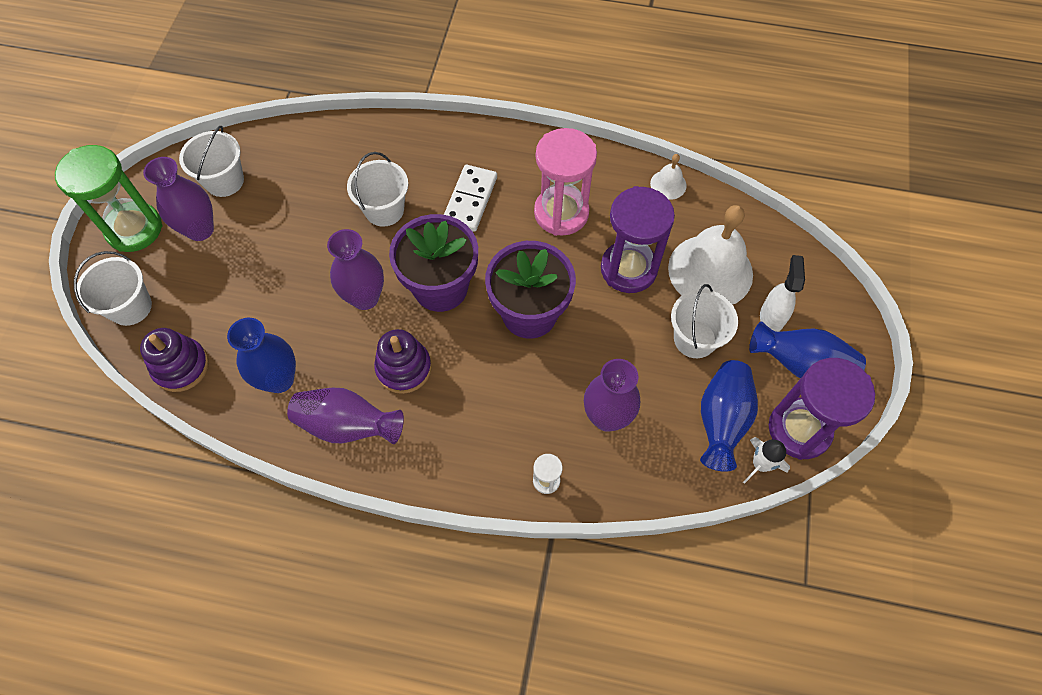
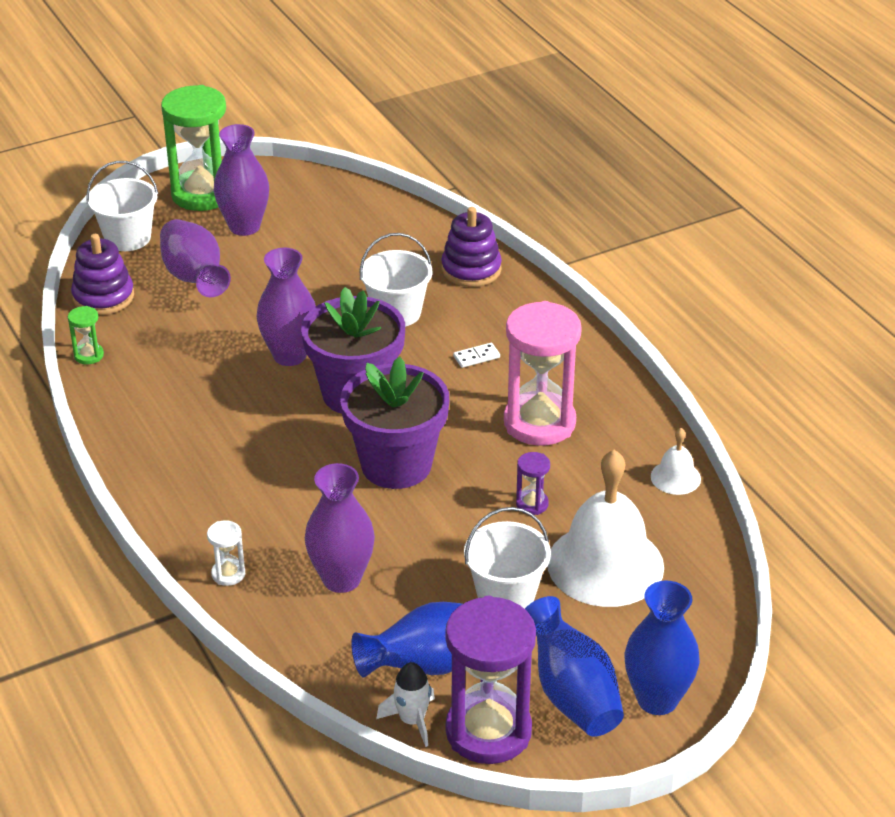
camera: 50 degrees right, 25 degrees down
white bucket [179,126,244,197] -> none
blue vase [227,318,296,393] -> blue vase moved to [624,581,700,715]
purple vase [287,388,404,444] -> purple vase moved to [160,219,231,297]
purple stacking toy [374,329,432,394] -> purple stacking toy moved to [441,207,502,287]
white domino [444,165,497,232] -> white domino [453,343,500,368], size x0.47
purple hourglass [601,186,675,293] -> purple hourglass [516,452,550,515], size x0.43
white spray bottle [760,255,805,332] -> none
none -> green hourglass [68,306,104,364]

